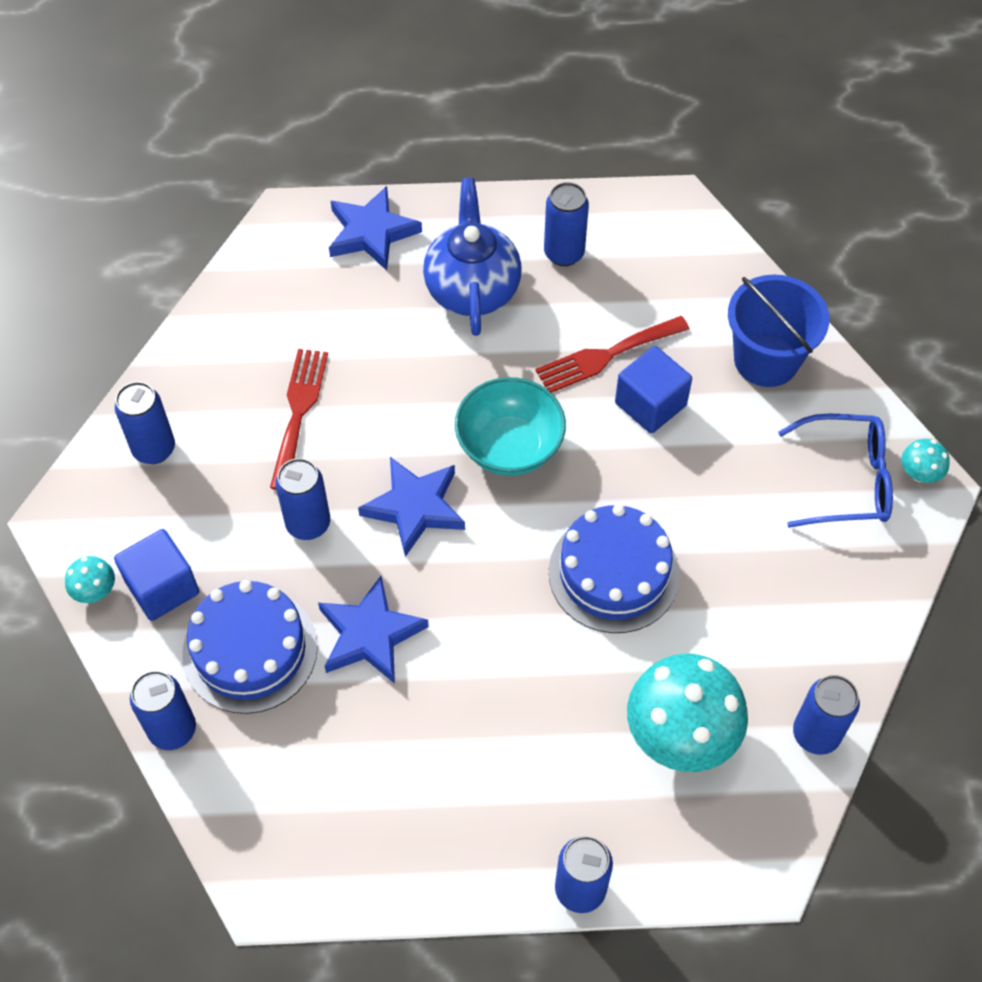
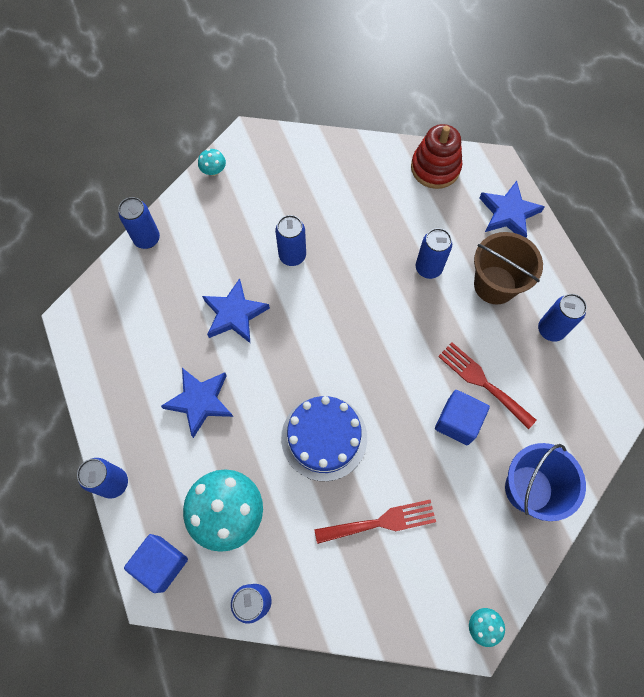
camera: 70 degrees right, 10 degrees up
blue cube [114,529,199,621] -> blue cube moved to [124,534,188,593]
blue can [115,382,175,464] -> blue can moved to [416,228,452,279]
blue cake [182,580,318,714] -> none
red fork [270,349,328,490] -> red fork moved to [314,500,436,544]
blue star [358,457,465,557] -> blue star moved to [161,368,233,438]
blue teapot [423,178,522,336] -> brown bucket [474,232,543,305]
turquoise bowl [455,377,566,476] -> none
blue glasses [778,414,893,528] -> none
none -> red stacking toy [411,124,462,189]

